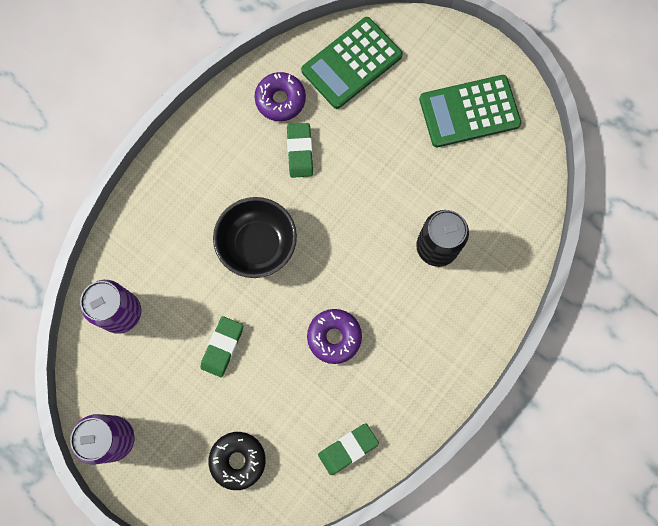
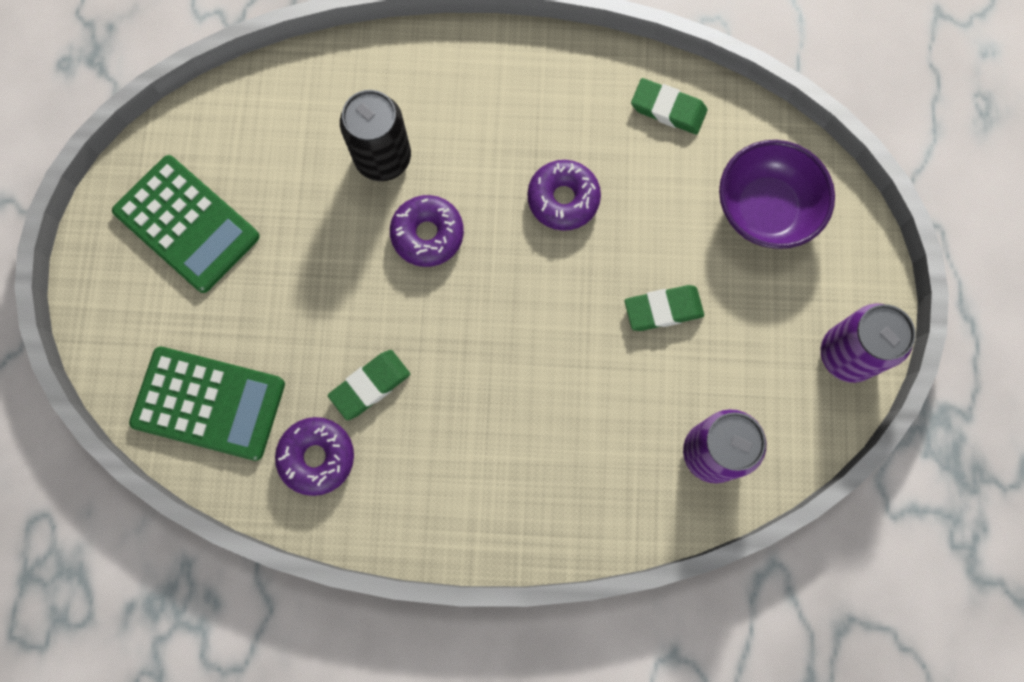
camera: 125 degrees left, 0 degrees up
black donut [209,432,266,490] -> purple bowl [719,140,835,249]
black bowl [213,197,297,278] -> none
none -> purple donut [390,195,464,267]

